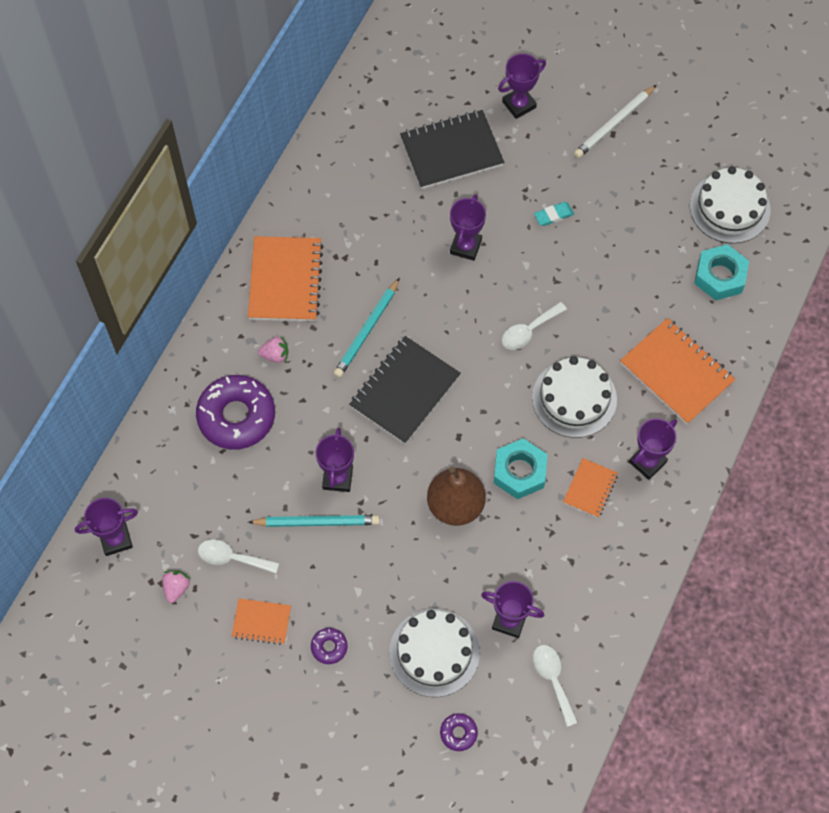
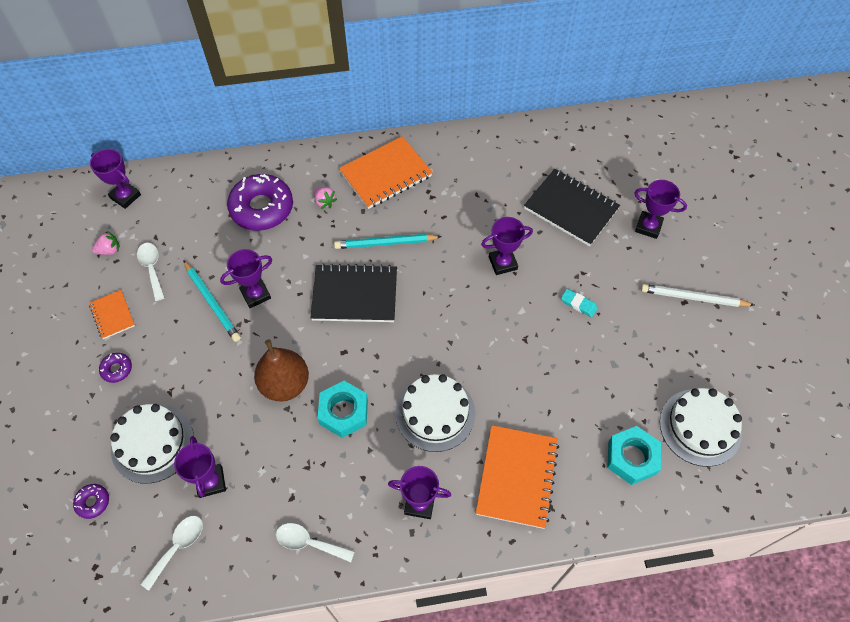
camera: 55 degrees right, 5 degrees down
white spoon [502,302,567,349] -> white spoon moved to [276,523,355,562]
orange notebook [563,458,618,518] -> none

